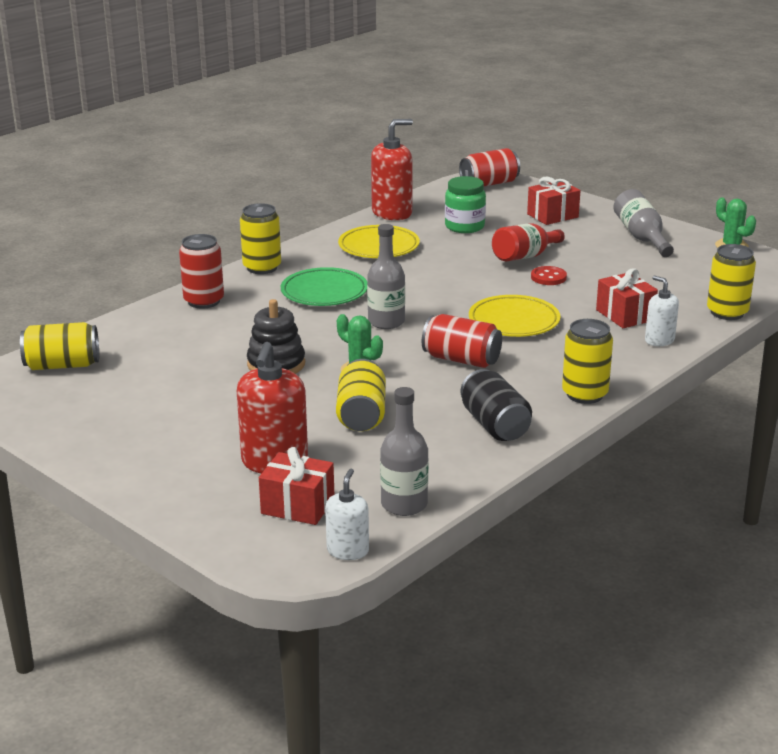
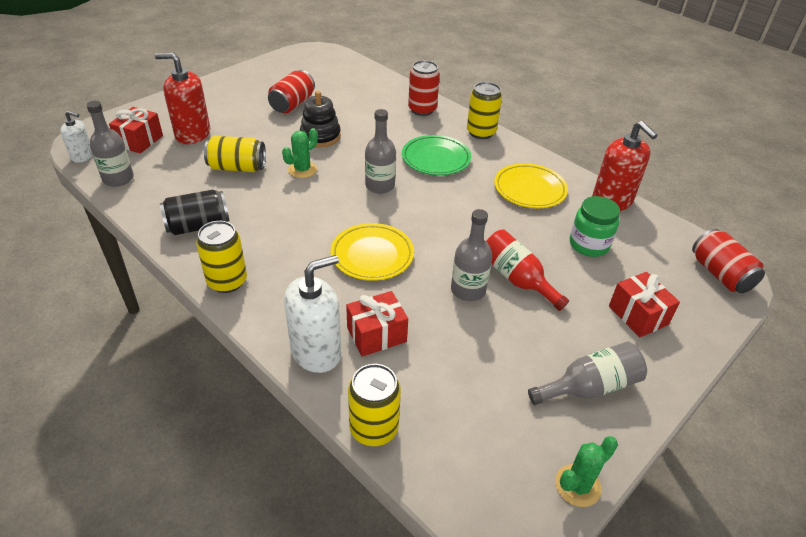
camera: 90 degrees right, 15 degrees up
yellow can [20,322,99,370] -> none
red can [422,314,502,368] -> red can moved to [268,70,315,113]
red button [531,266,567,285] -> grey bottle [451,209,492,301]
white soap dispenser [645,276,679,346] -> white soap dispenser [284,255,341,373], size x1.74

